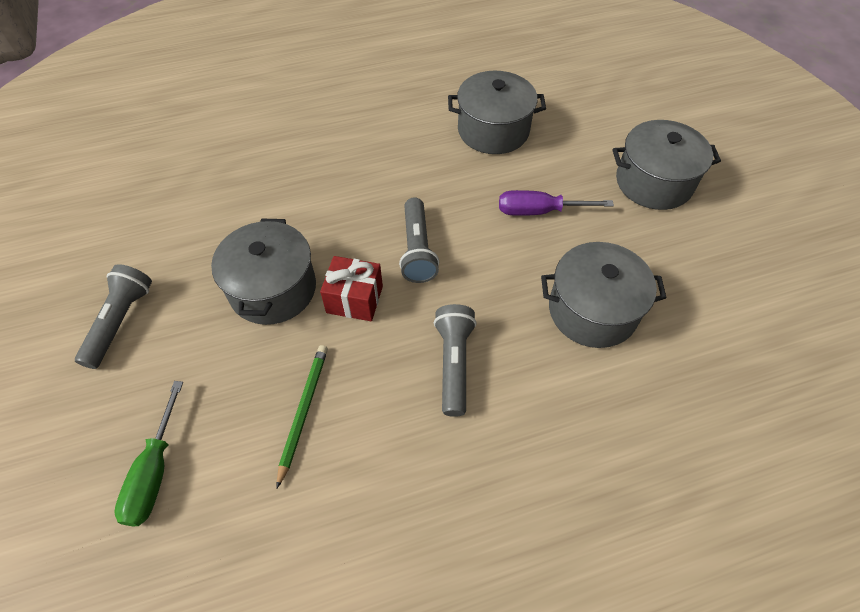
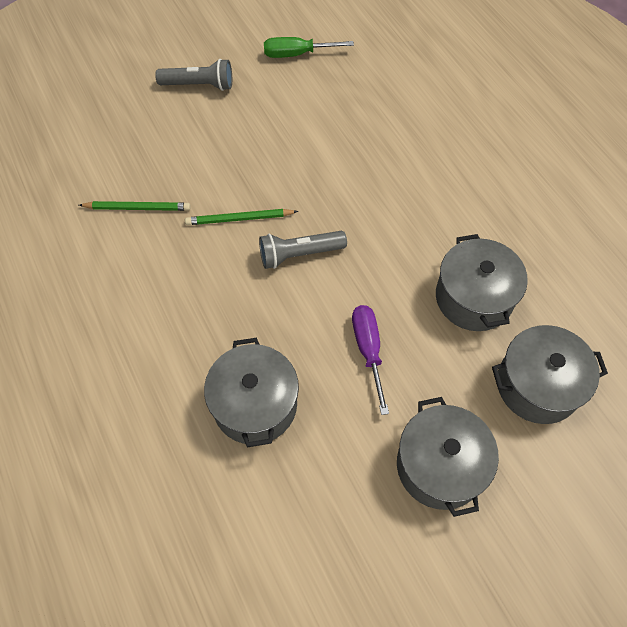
camera: 80 degrees right, 5 degrees up
green screwdriver [114,381,183,526] -> green screwdriver moved to [264,37,354,58]
grey pot [211,219,316,325] -> grey pot moved to [492,325,608,424]
red gift [320,256,383,321] -> green pencil [185,209,298,225]
grey flashlight [434,304,477,417] -> none

